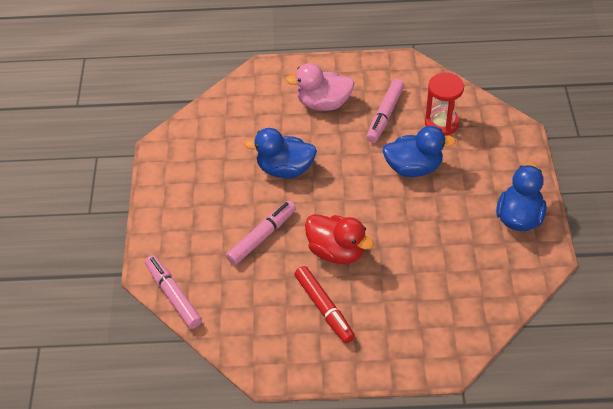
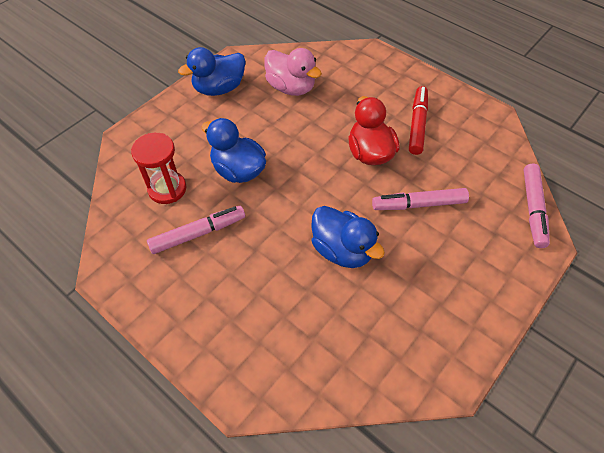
camera: 140 degrees left, 5 degrees up
pink duck [285,63,354,111] -> pink duck moved to [264,48,322,96]

